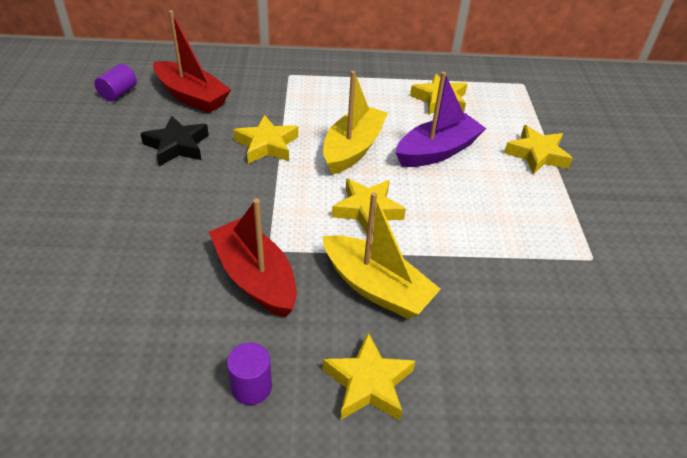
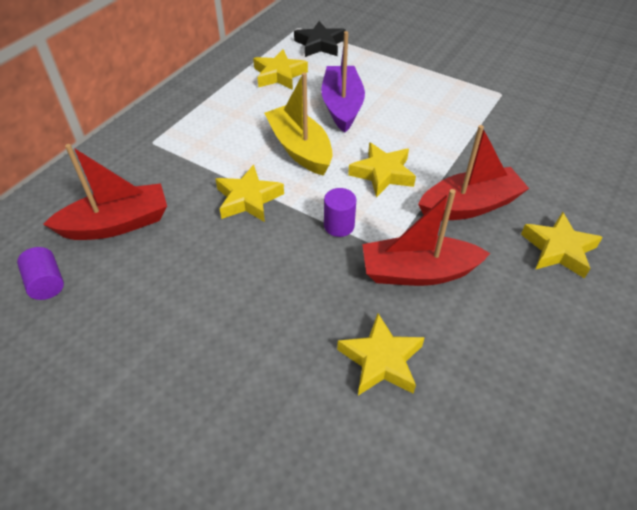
camera: 55 degrees left, 5 degrees up
black star [140,116,209,166] -> black star moved to [294,21,346,57]
purple cylinder [227,342,272,405] -> purple cylinder moved to [324,188,356,237]
yellow boat [323,192,441,319] -> red boat [418,125,529,220]
yellow star [504,125,573,175] -> yellow star moved to [337,314,425,396]

